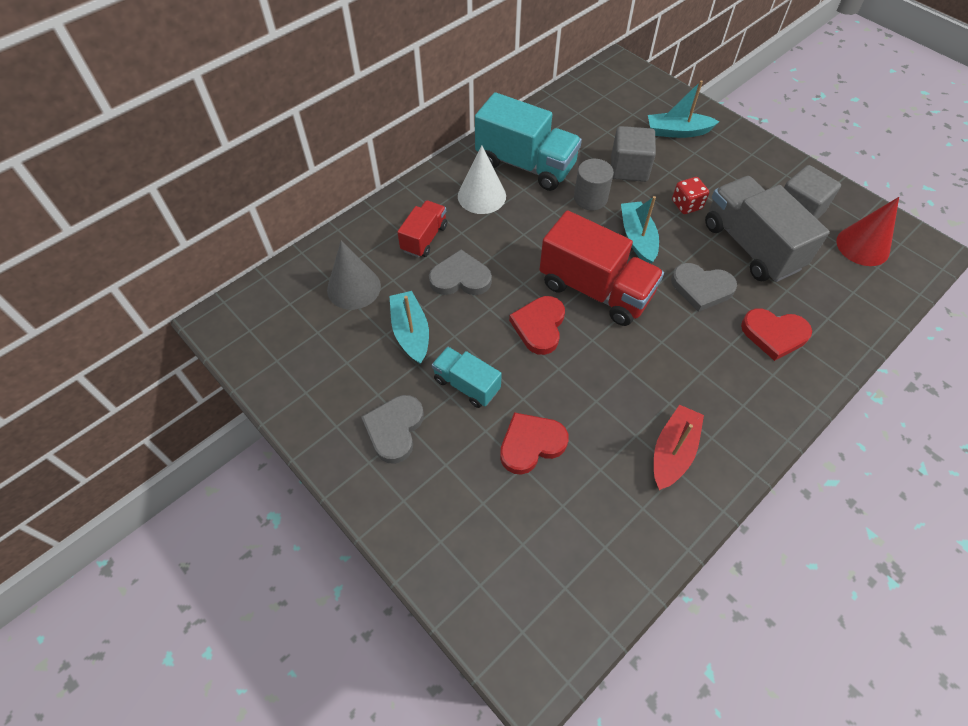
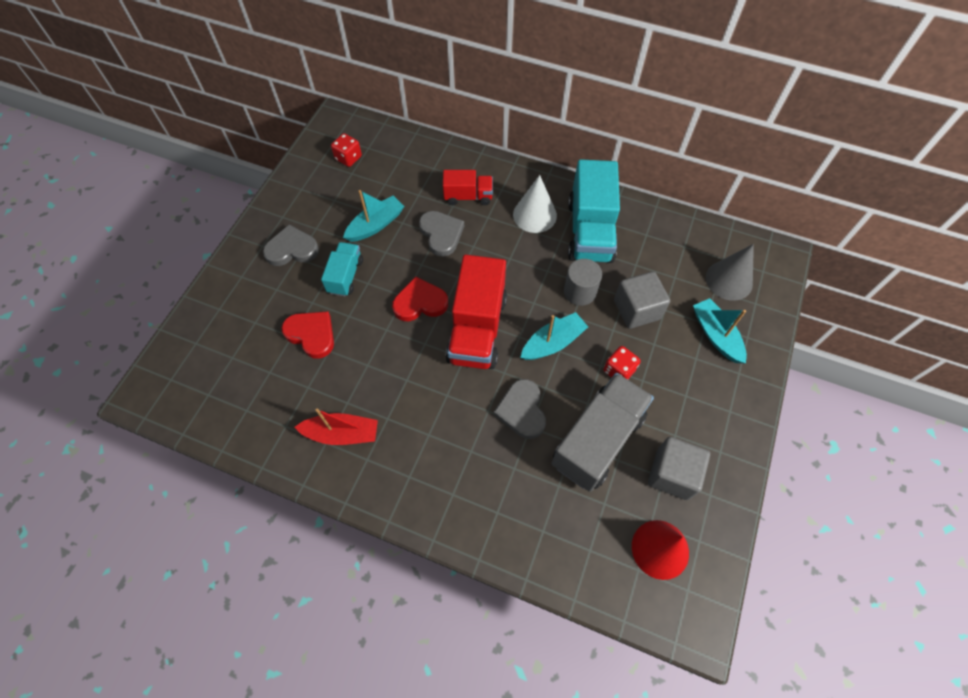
camera: 65 degrees right, 5 degrees up
grey cone [327,241,381,310] -> grey cone moved to [706,244,754,301]
red heart [741,309,812,361] -> none
none -> red dice [331,133,362,167]

